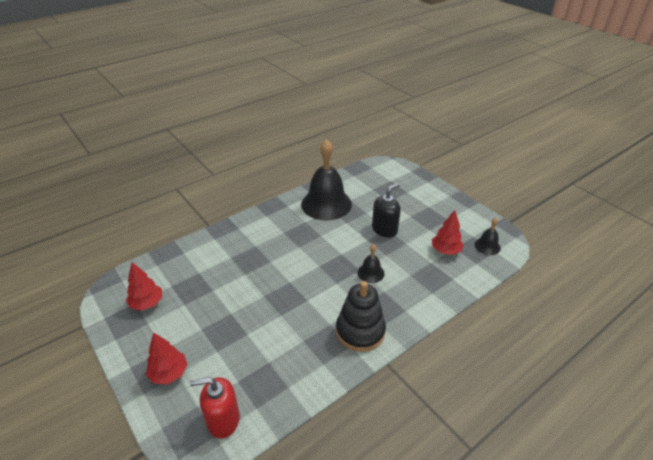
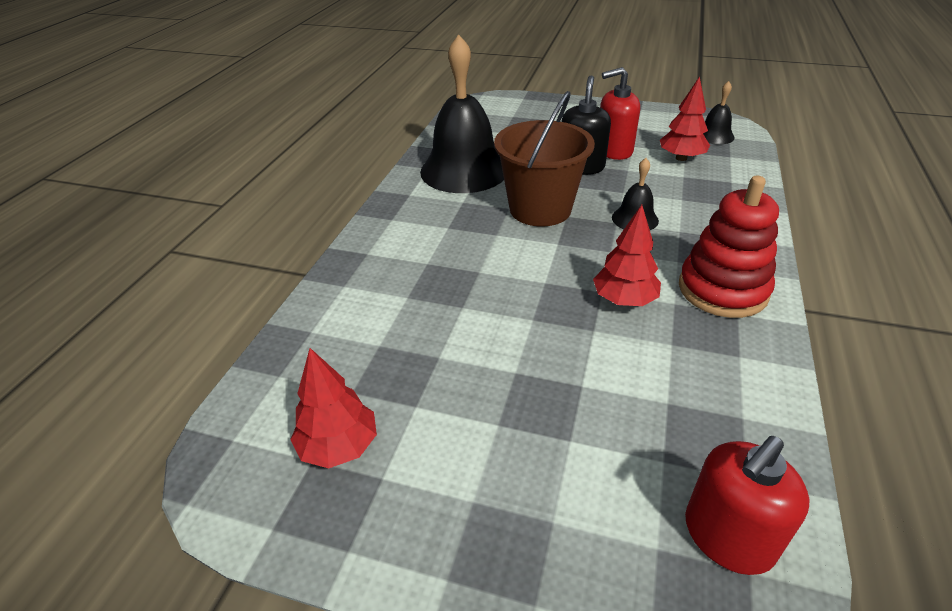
camera: 35 degrees left, 0 degrees up
red tree [146,332,188,384] -> red tree moved to [593,205,661,306]
black stacking toy [336,281,386,352] -> red stacking toy [679,176,779,318]
none -> brown bucket [494,91,595,227]
none -> red soap dispenser [600,67,640,160]

